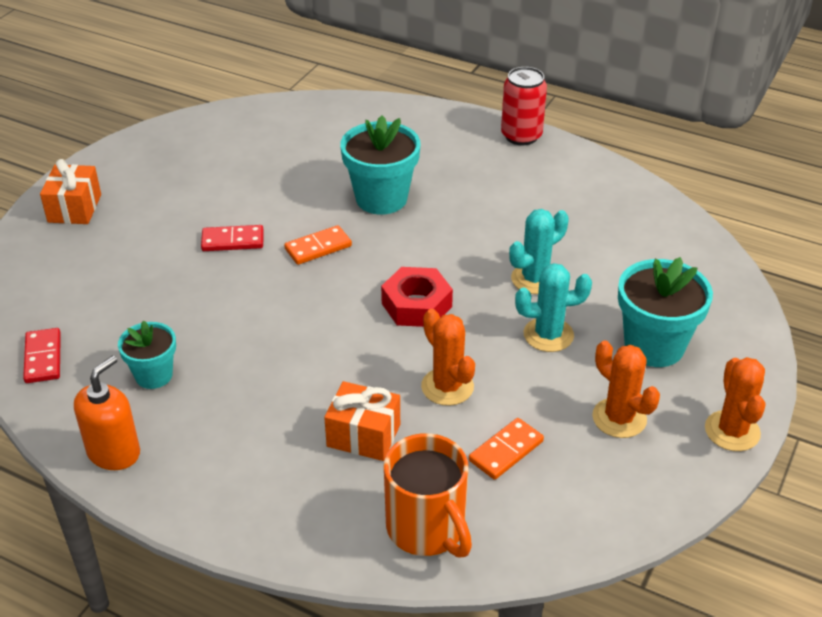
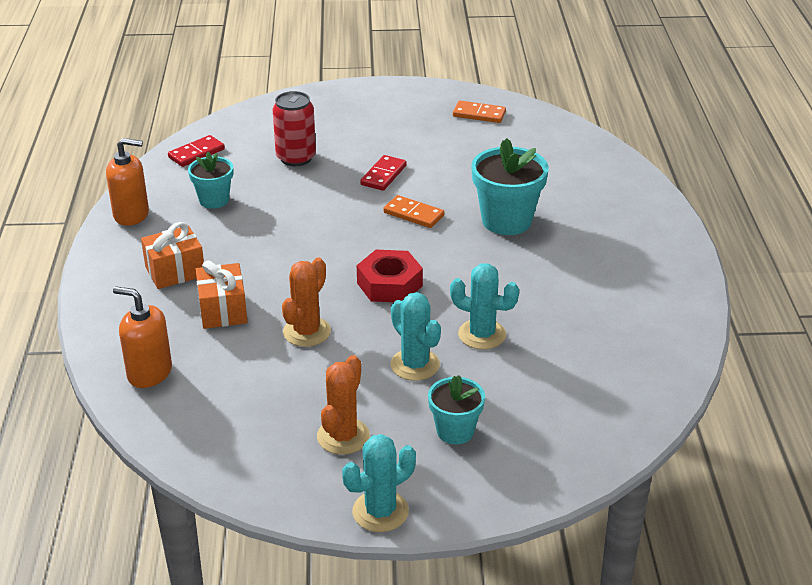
camera: 60 degrees right, 5 degrees down
orange gift [40,159,101,224] -> orange gift moved to [141,222,204,289]
red domino [201,225,264,251] -> red domino turned 60 degrees clockwise [360,155,407,191]
orange mug [384,433,472,558] -> orange soap dispenser [113,286,172,388]
orange domino [469,418,544,480] -> orange domino moved to [453,101,506,123]
red can [501,67,547,145] -> red can moved to [272,91,316,166]
turquoise flower pot [618,257,713,367] -> turquoise flower pot [428,375,485,444], size x0.61
orange cactus [705,357,765,451] -> turquoise cactus [342,434,416,532]

